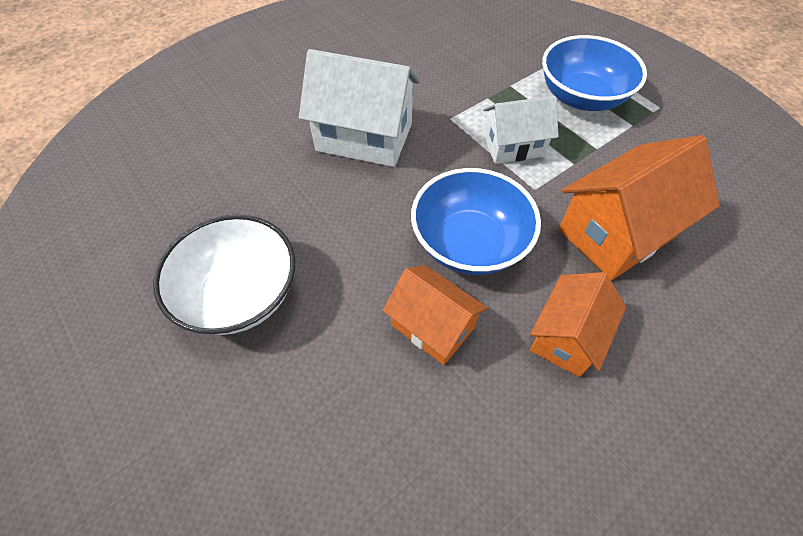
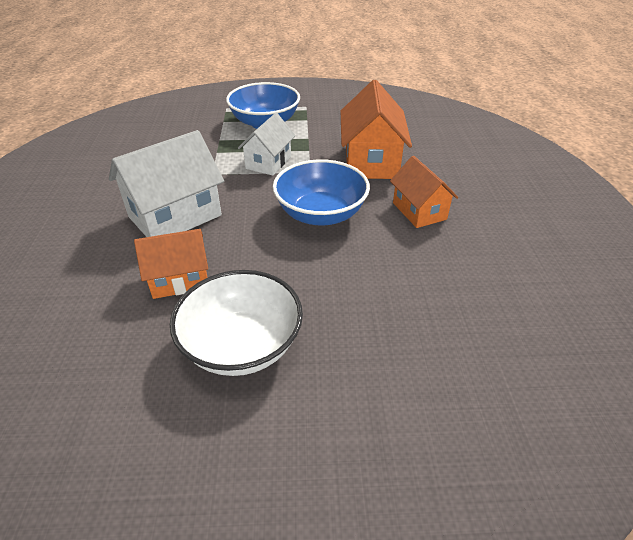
camera: 55 degrees left, 15 degrees down
orange house [383,265,487,365] -> orange house moved to [134,229,208,299]

